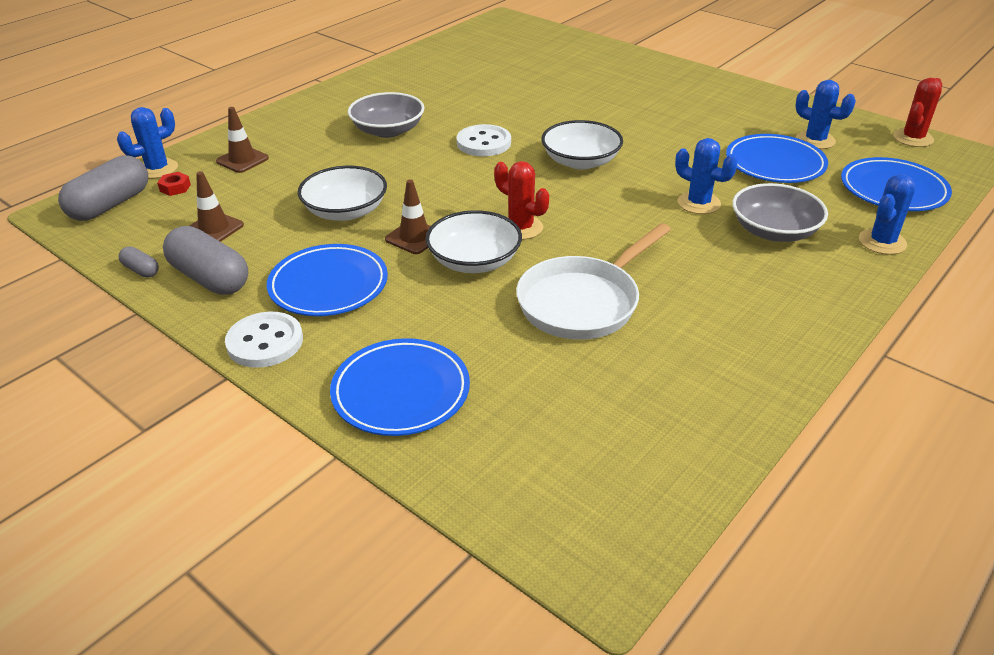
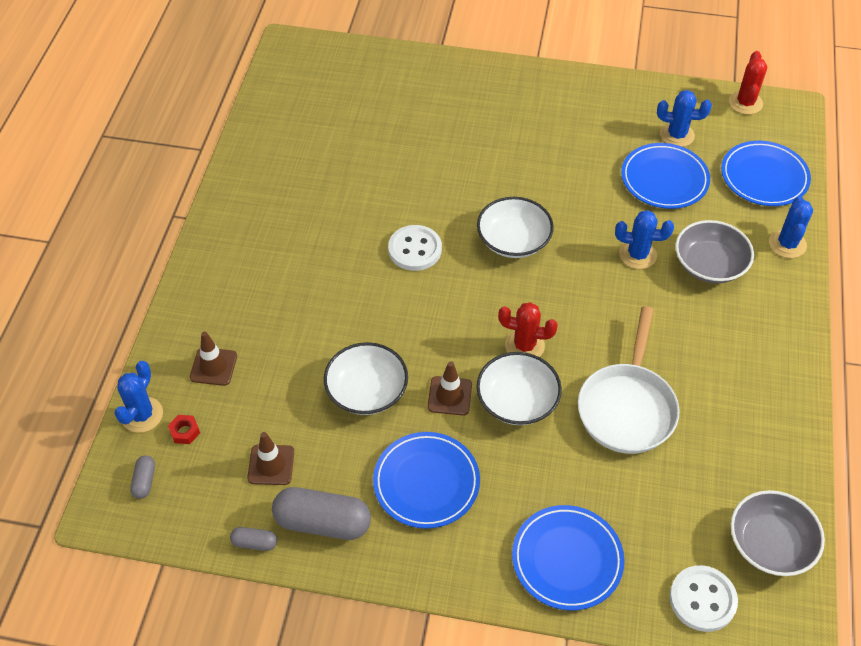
camera: 30 degrees left, 15 degrees up
grey capsule [58,155,148,221] -> grey capsule [130,456,155,499], size x0.47
white button [225,312,303,368] -> white button moved to [670,565,738,632]
grey bowl [348,92,425,138] -> grey bowl moved to [731,490,825,576]

